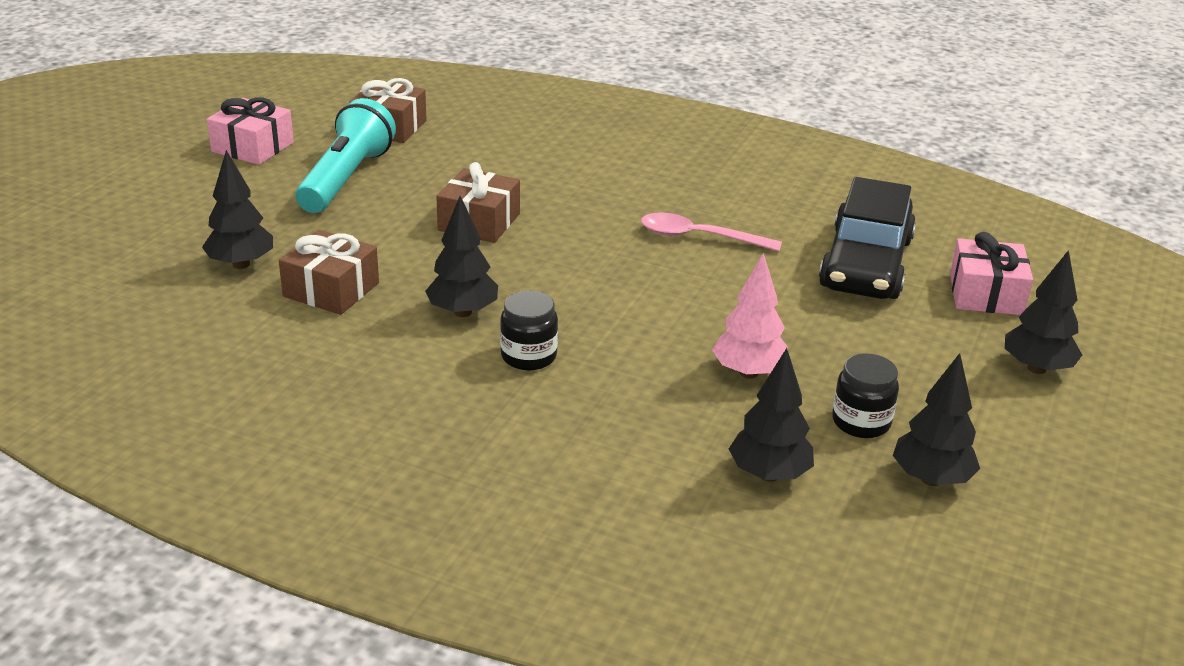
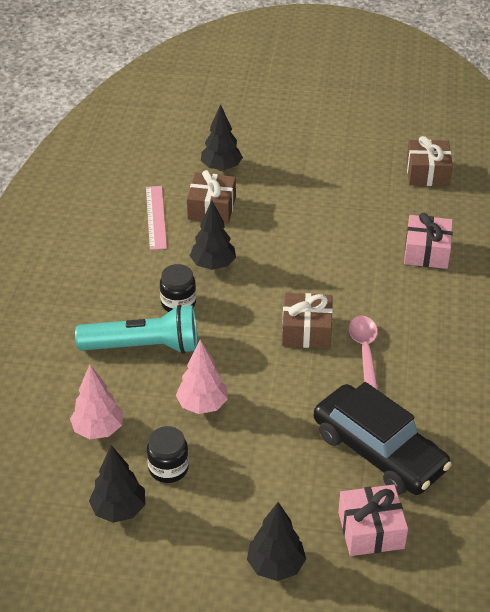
camera: 75 degrees right, 10 degrees up
pink gift [207,97,294,165] -> pink gift moved to [404,213,453,269]
turquoise flashlight [296,98,396,213] -> turquoise flashlight moved to [75,304,197,354]
brown gift [436,162,520,243] -> brown gift moved to [282,293,333,348]
black tree [729,348,814,482] -> pink tree [70,365,123,439]
black car [819,177,916,299] -> black car turned 135 degrees counterclockwise [314,382,452,495]
none -> pink ruler [146,186,167,250]

